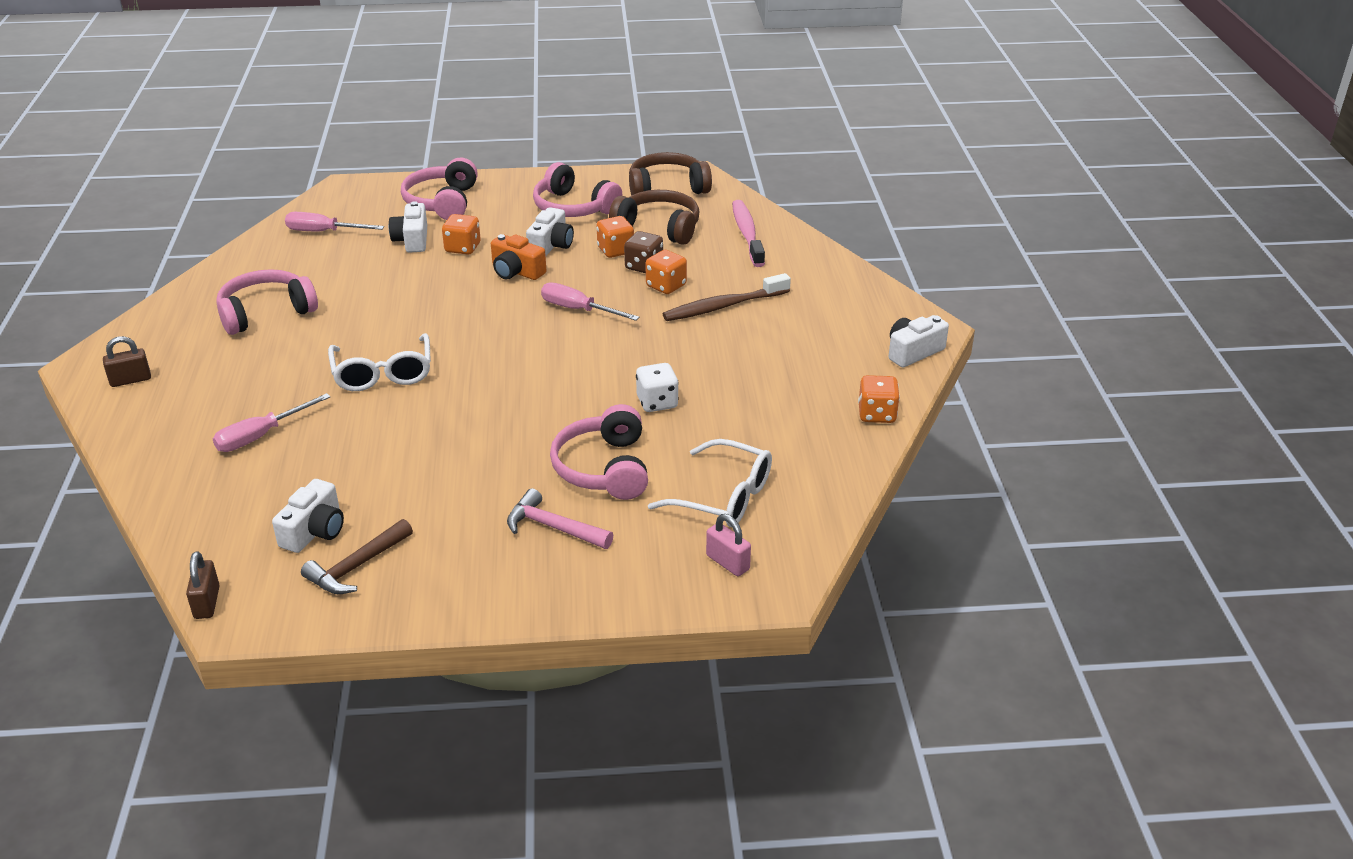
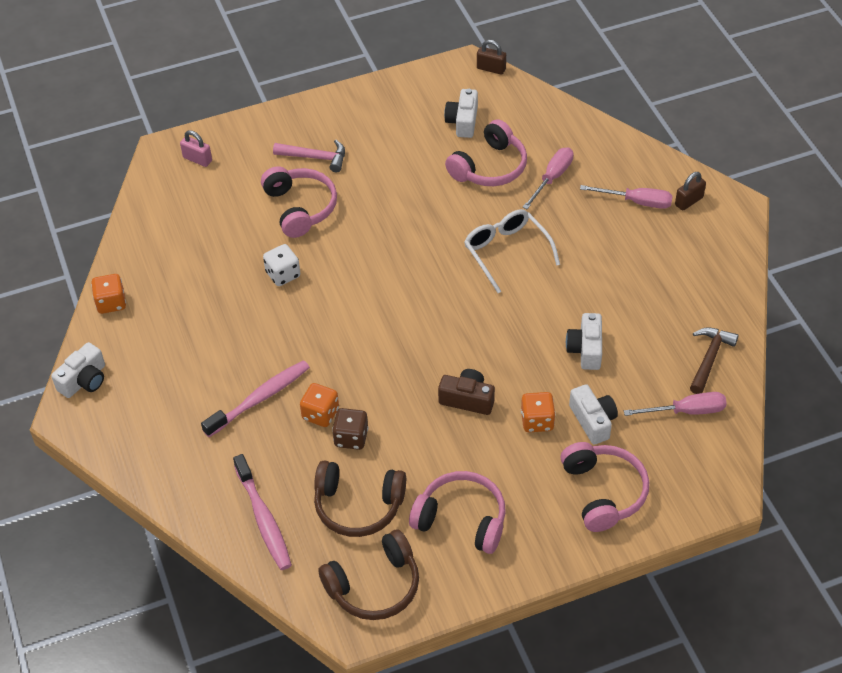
camera: 165 degrees right, 15 degrees up
brown padlock [186,551,220,619] -> brown padlock turned 45 degrees counterclockwise [477,40,506,75]
pink headphones [216,269,318,335] -> pink headphones moved to [445,119,527,186]
brown hammer [301,519,413,594] -> brown hammer moved to [690,328,739,394]
orange camera [491,234,547,280] -> brown camera [438,369,495,415]
white camera [526,207,574,256] -> white camera moved to [566,313,602,370]
pink screwdriver [541,282,639,321] -> pink screwdriver moved to [580,185,673,209]
orange dice [597,216,634,258] -> none
white glasses [648,439,772,527] -> none
brown toothbrush [663,273,791,321] -> pink toothbrush [201,360,310,437]

